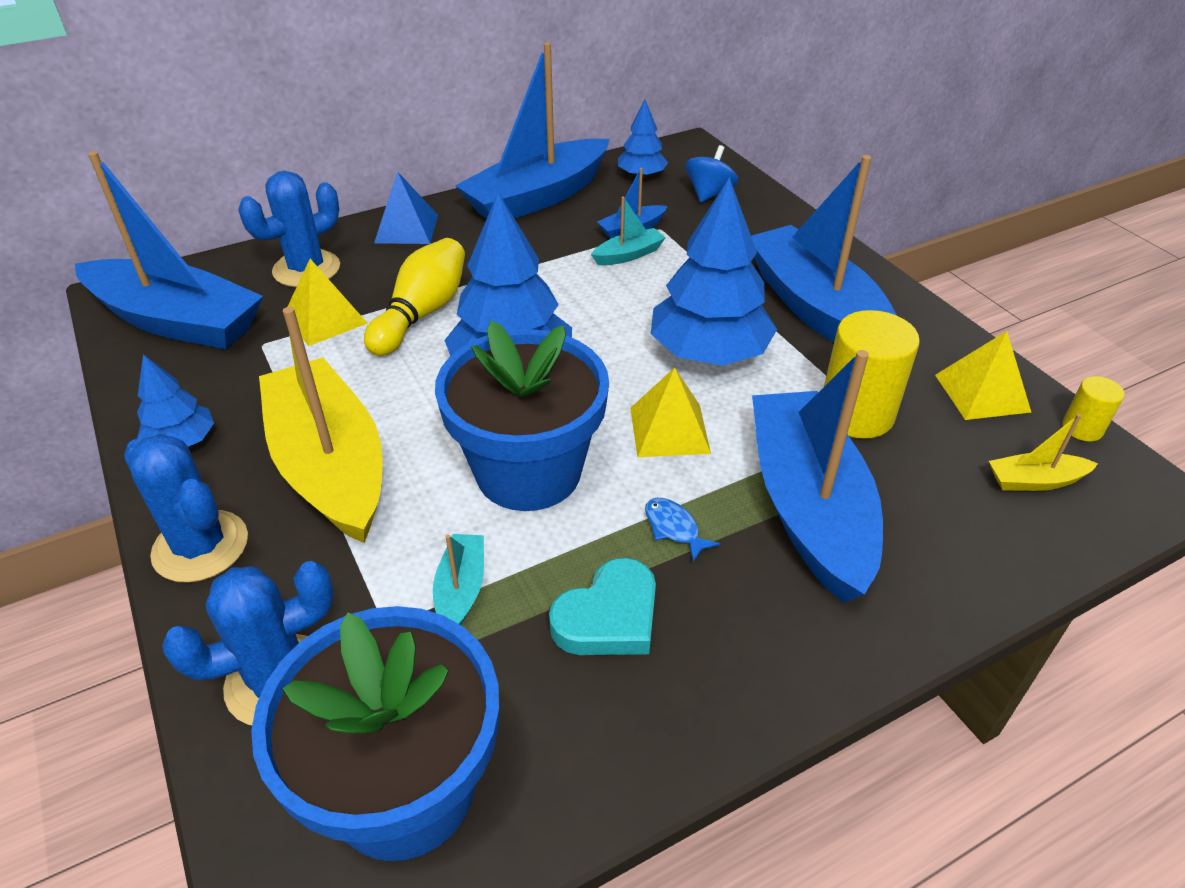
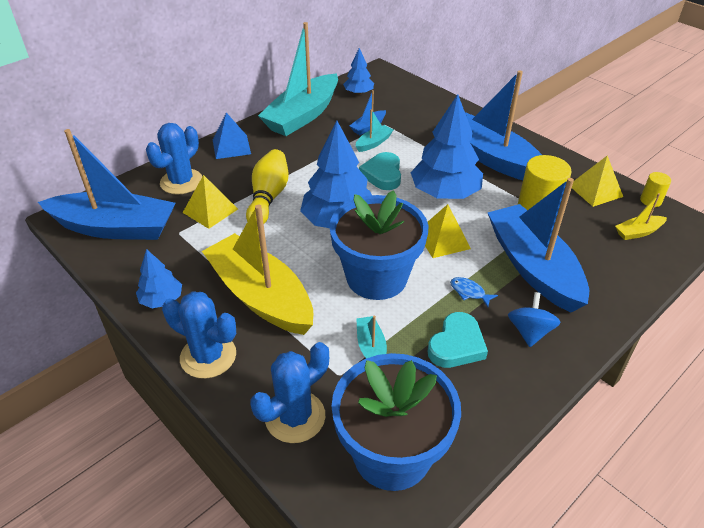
camera: 15 degrees left, 0 degrees up
blue boat [455,42,609,219] -> turquoise boat [258,22,338,136]
blue spinning top [685,145,738,202] -> blue spinning top moved to [508,292,561,347]
none -> turquoise heart [359,152,401,190]

